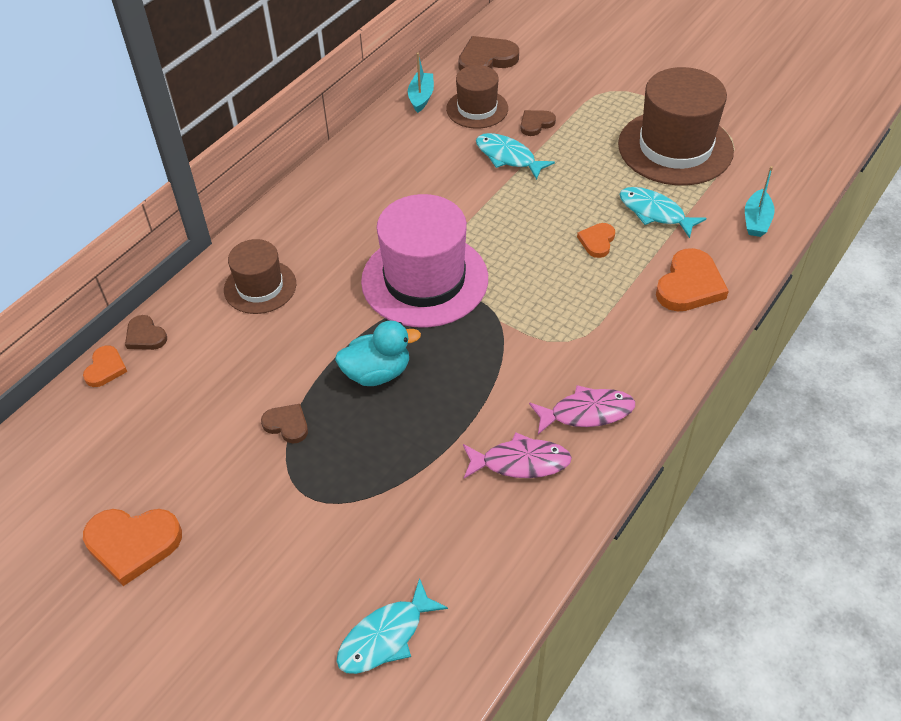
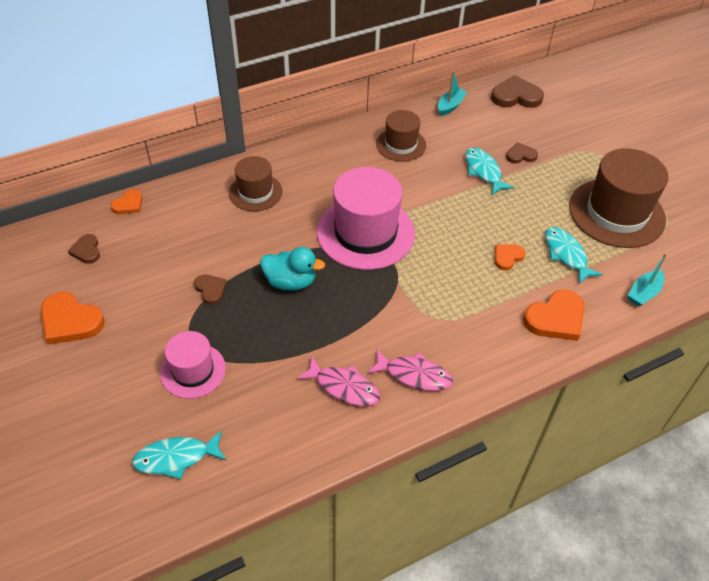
camera: 25 degrees right, 0 degrees up
brown heart [125,315,167,350] -> brown heart moved to [68,234,100,264]
brown hat [446,65,508,128] -> brown hat moved to [376,110,426,162]
none -> pink hat [160,331,226,399]

